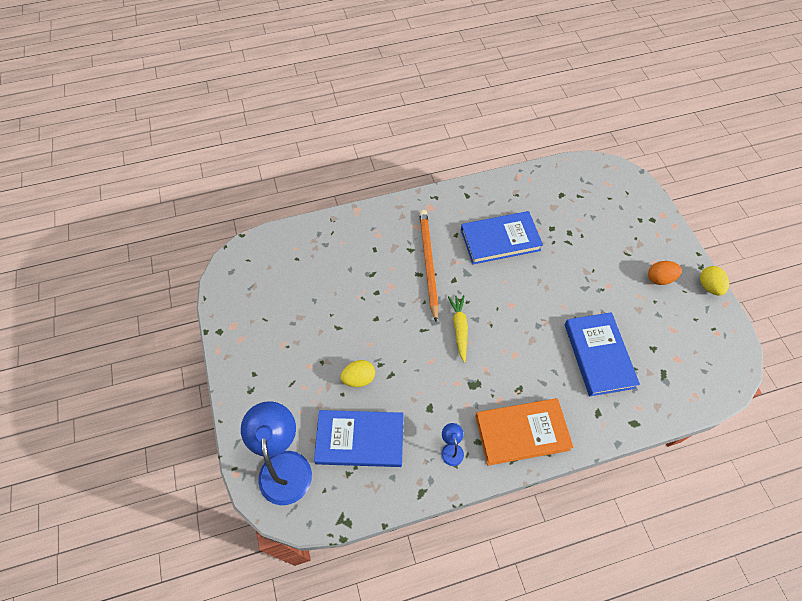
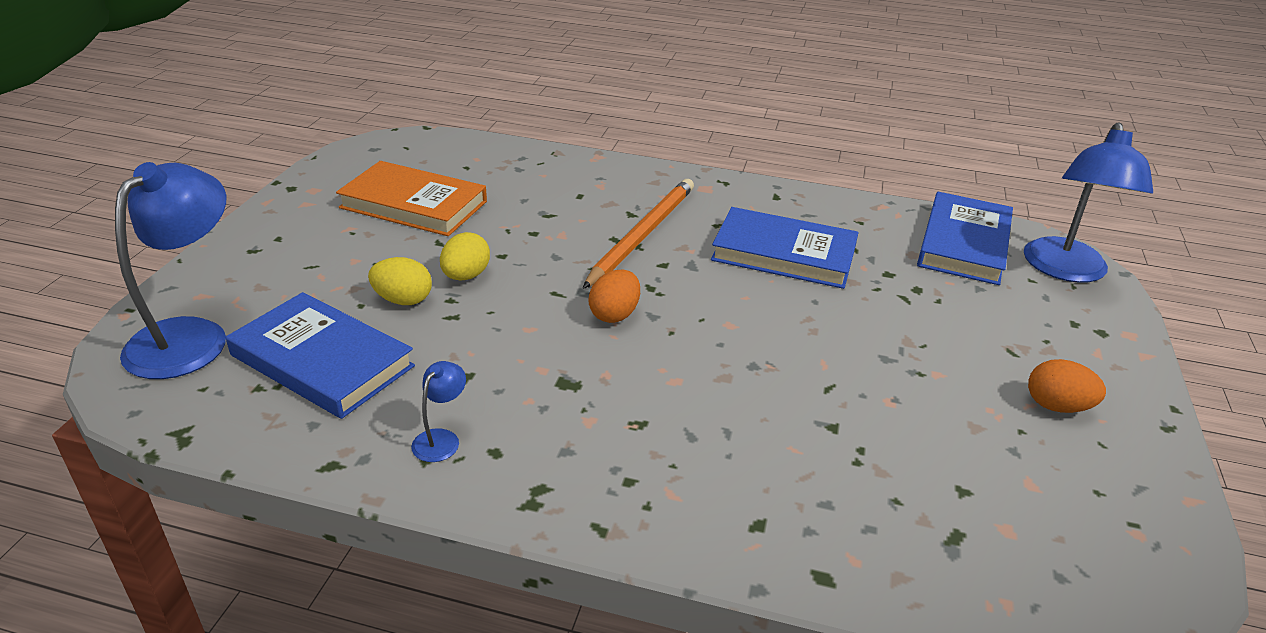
camera: 30 degrees right, 25 degrees down
yellow carrot [448,295,468,363] -> orange egg [589,270,640,323]
orange book [475,398,574,466] -> orange book moved to [336,161,487,236]
blue book [565,312,640,396] -> blue book moved to [917,192,1013,285]
yellow egg [700,266,729,296] -> yellow egg moved to [440,232,490,281]
none -> blue lamp [1024,122,1153,283]

